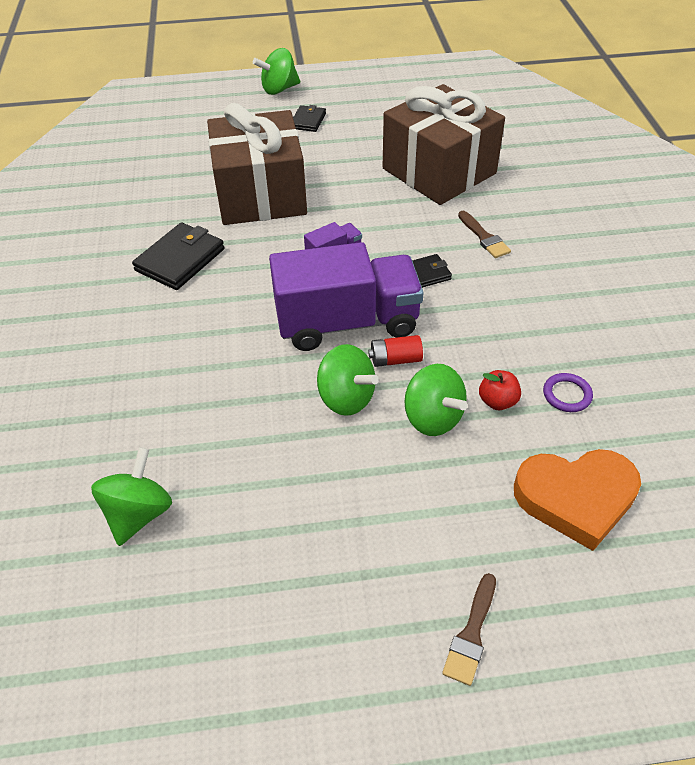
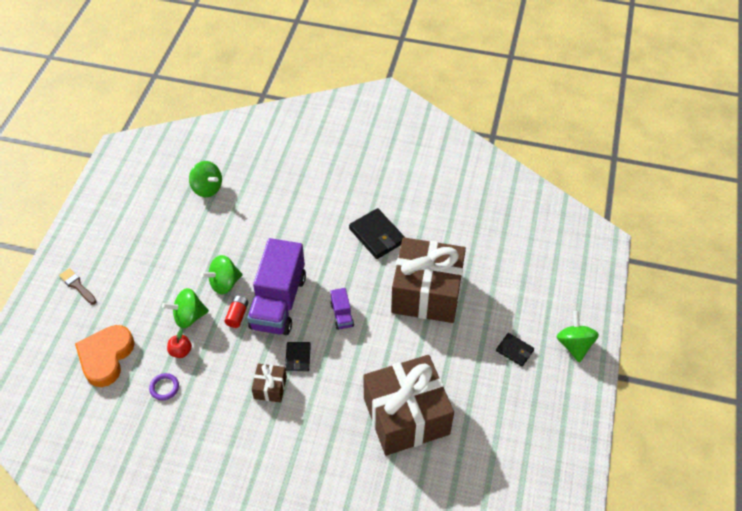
camera: 110 degrees right, 5 degrees up
brown brush [458,211,511,258] -> none
none -> brown gift [252,364,287,403]

